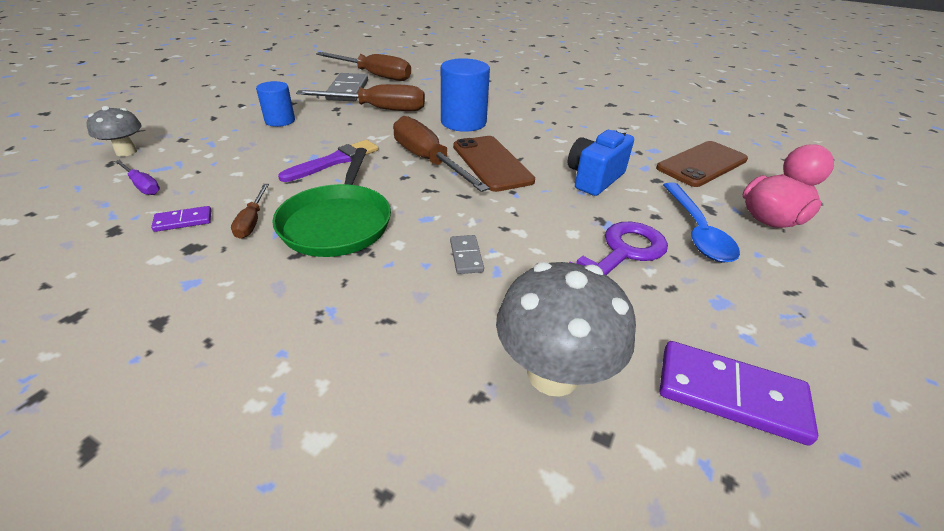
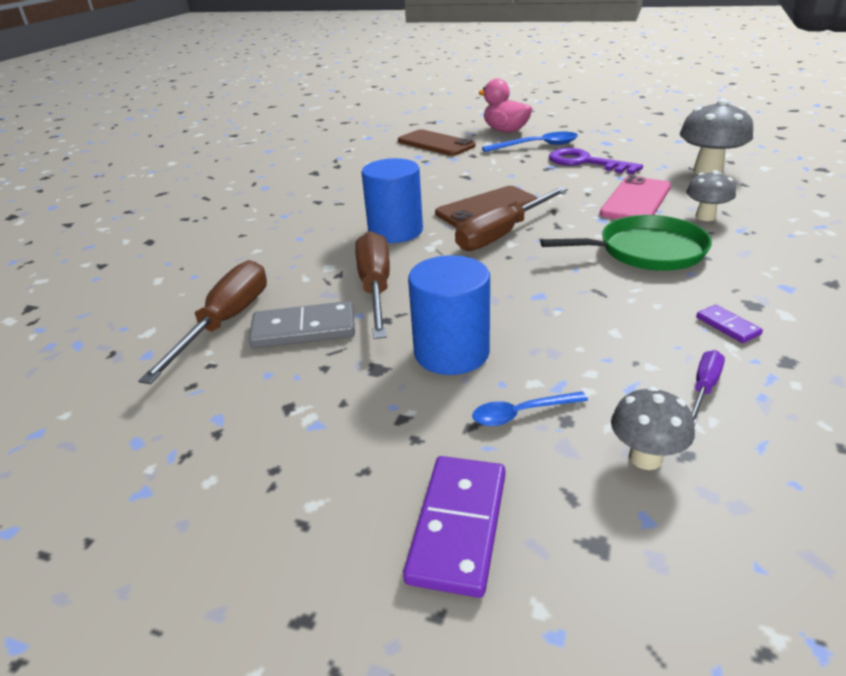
camera: 95 degrees left, 5 degrees down
brown screwdriver [231,184,269,239] -> none
blue cylinder [256,81,295,127] -> blue cylinder [408,255,490,375], size x1.64
purple brush [278,140,379,182] -> none
grey domino [450,235,484,274] -> pink phone [600,176,671,219]
blue camera [568,129,634,196] -> none
purple domino [660,341,818,446] -> purple domino moved to [403,456,505,598]
none -> blue spoon [472,391,588,426]
none -> grey mushroom [686,170,736,221]

